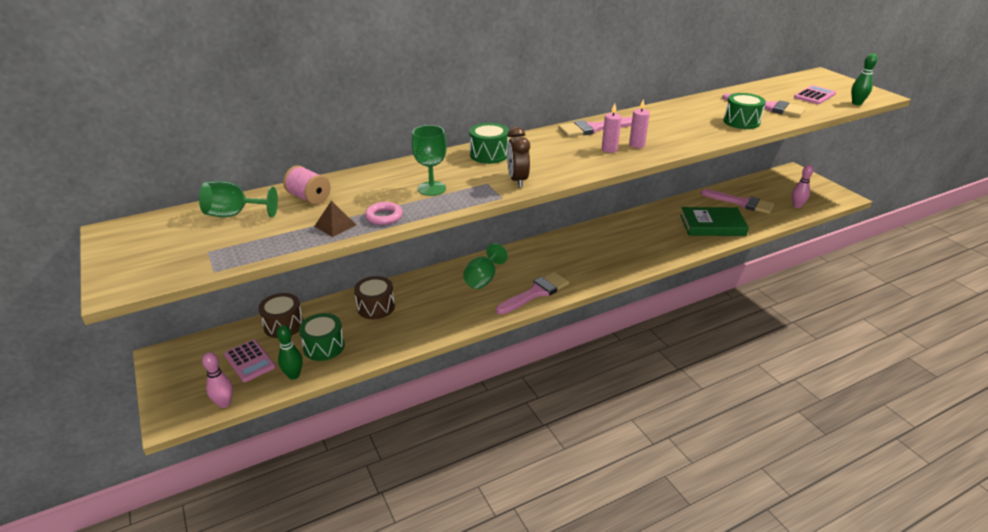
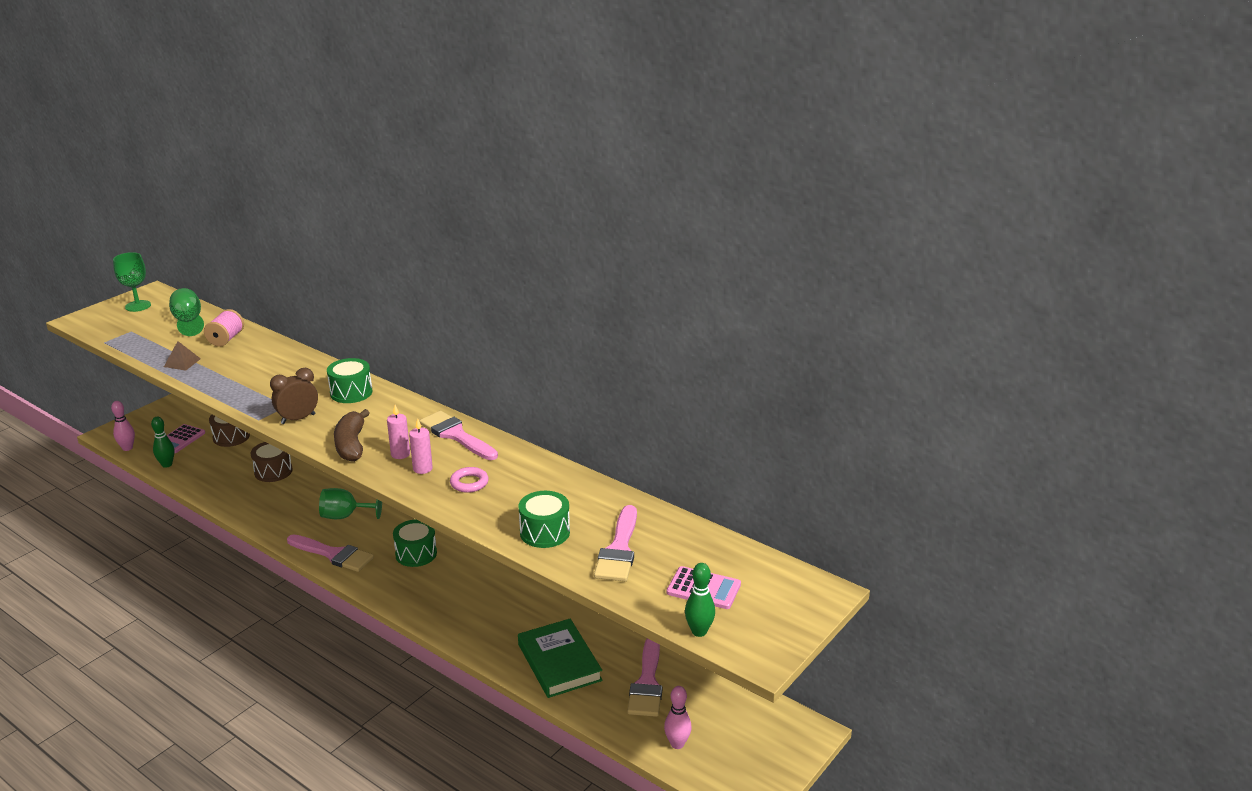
camera: 65 degrees right, 5 degrees down
green drum [299,313,345,361] -> green drum moved to [393,520,437,567]
pink ring [365,202,403,225] -> pink ring moved to [450,467,489,493]
green goblet [412,125,447,196] -> green goblet moved to [113,252,151,312]
none -> brown banana [334,409,370,462]

